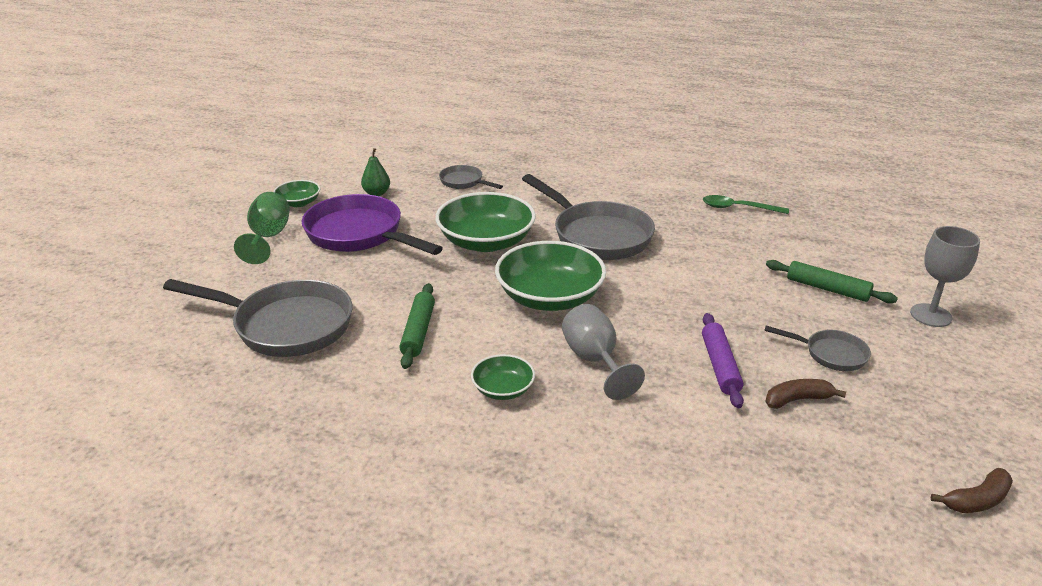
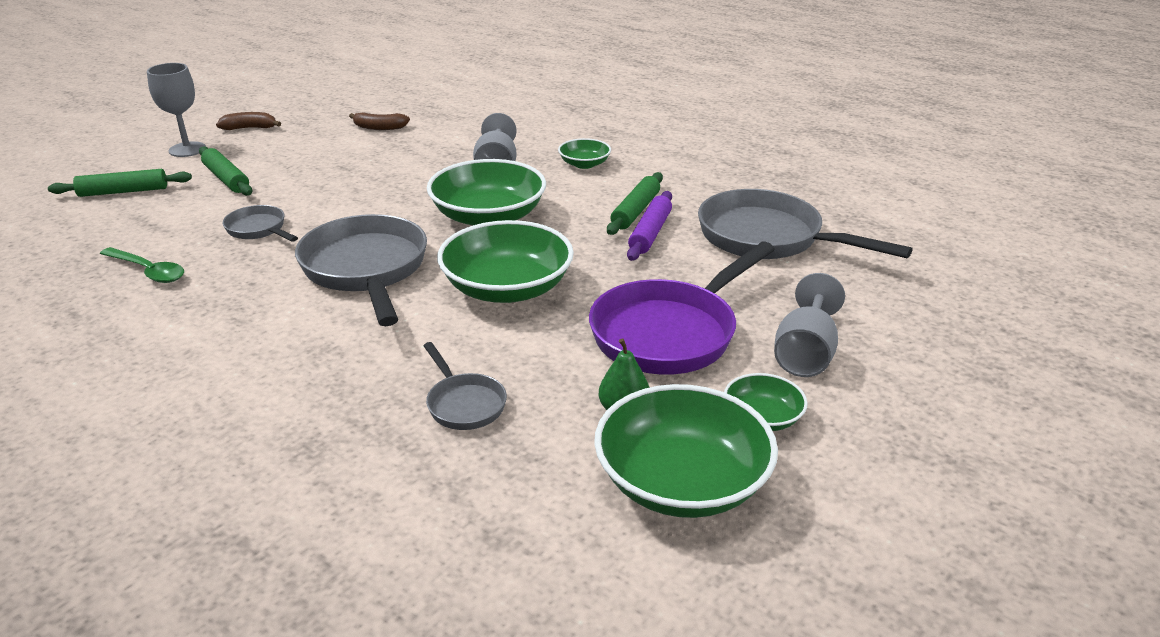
camera: 160 degrees left, 0 degrees up
green goblet [234,192,290,264] -> grey goblet [774,273,845,377]
purple pan [302,194,443,255] -> purple pan turned 75 degrees clockwise [589,242,775,375]
purple rolling pin [702,313,744,408] -> purple rolling pin moved to [627,191,672,261]
grey pan [764,326,871,371] -> grey pan moved to [223,205,298,242]
brown banana [931,468,1013,513] -> brown banana moved to [216,112,281,130]
none -> green rolling pin [48,169,192,197]
none -> green bowl [594,384,778,518]

